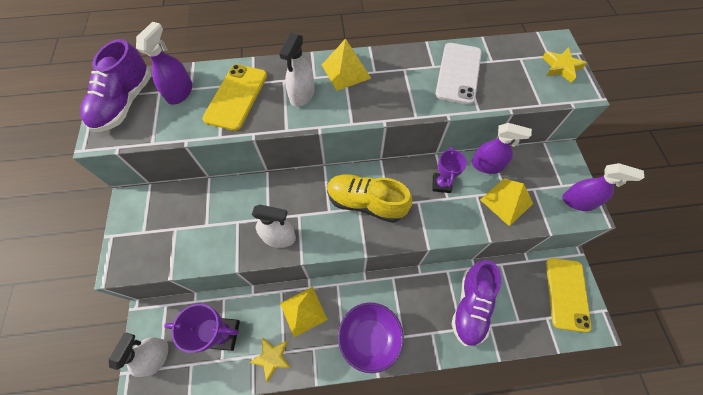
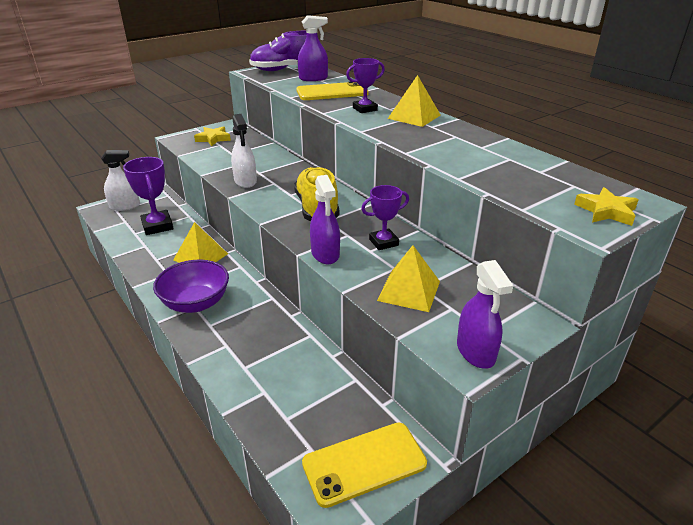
camera: 60 degrees right, 30 degrees down
yellow star [249,338,291,382] -> yellow star moved to [194,126,231,146]
white spray bottle [279,33,314,107] -> purple trophy [346,58,385,113]
white phone [435,43,482,105] -> none
purple shoe [451,260,501,346] -> none
purple spray bottle [472,123,532,174] -> purple spray bottle moved to [310,175,340,265]

